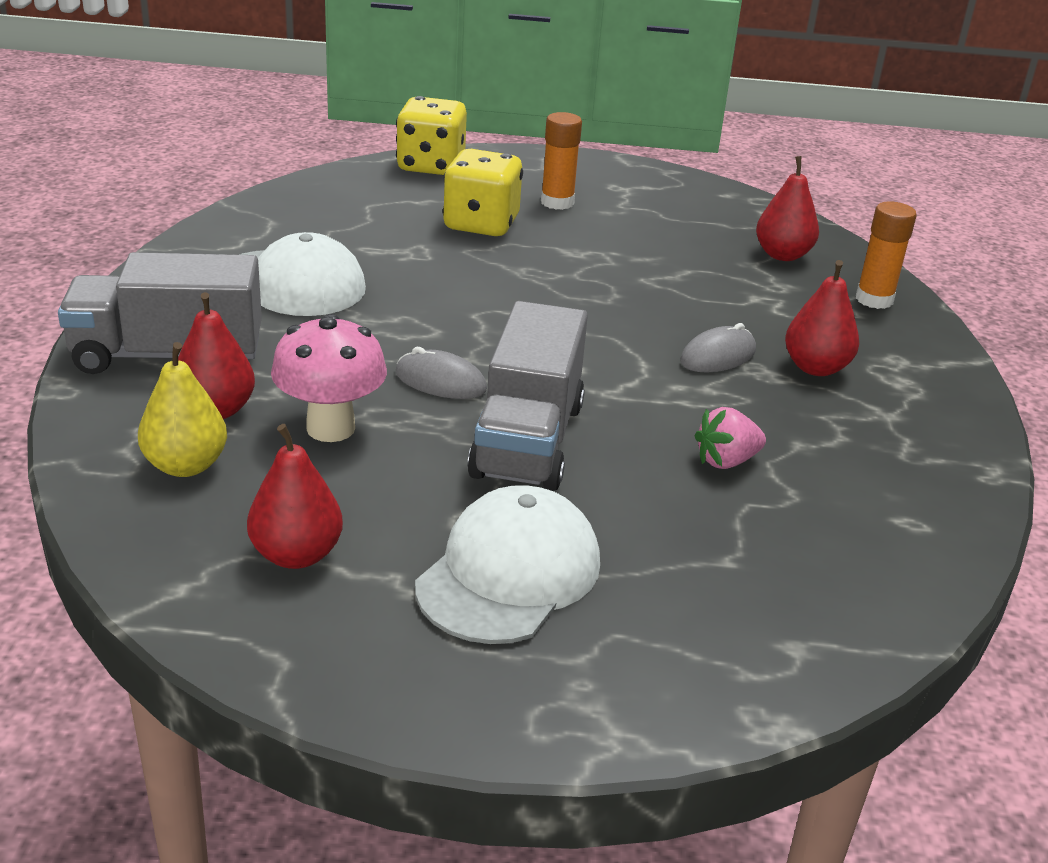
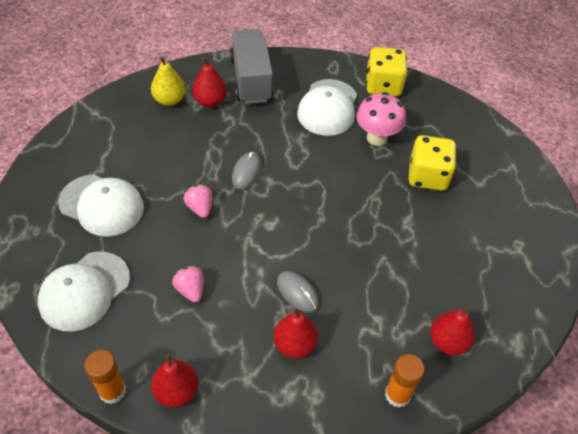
camera: 85 degrees right, 20 degrees up
red pear [247,424,343,569] -> red pear moved to [151,354,198,407]
pink mushroom [271,314,387,442] -> pink mushroom moved to [357,92,406,146]
yellow dice [396,96,467,175] -> yellow dice moved to [366,47,407,96]
grey truck [467,301,588,491] -> pink strawberry [184,184,212,218]
orange glue stick [541,112,582,210] -> orange glue stick moved to [85,350,126,404]
none -> white cap [38,251,130,332]

